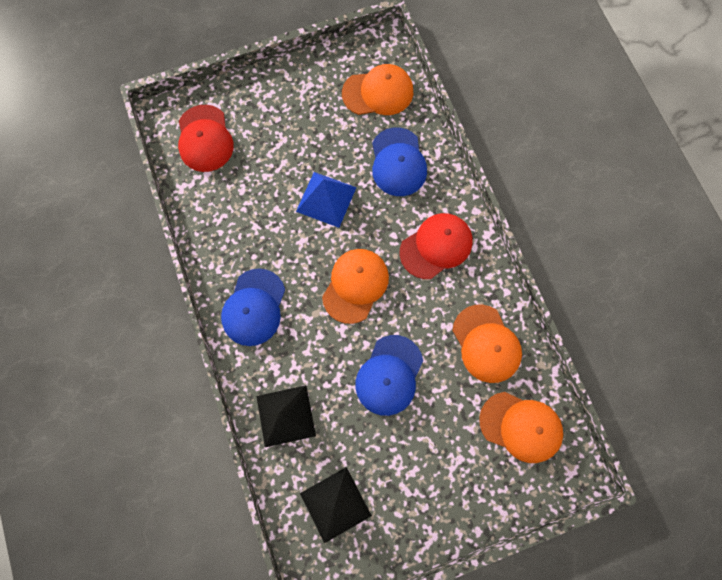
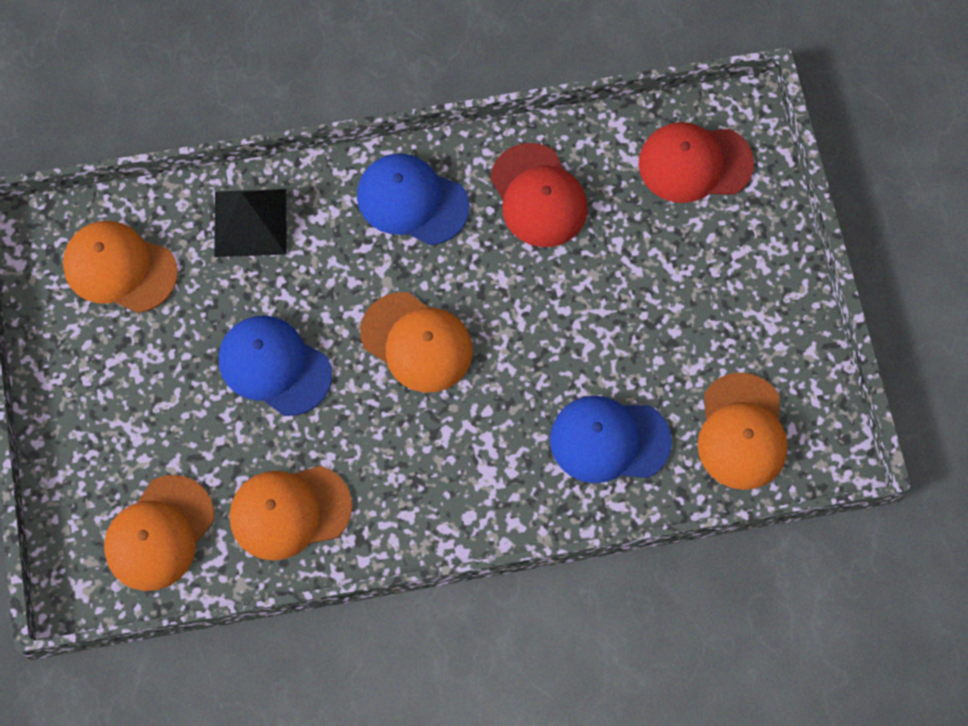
camera: 100 degrees right, 5 degrees down
blue pyramid [296,172,357,228] -> none
black pyramid [300,467,372,543] -> orange cap [63,221,178,313]
red cap [399,213,473,279] -> red cap moved to [490,143,588,247]

